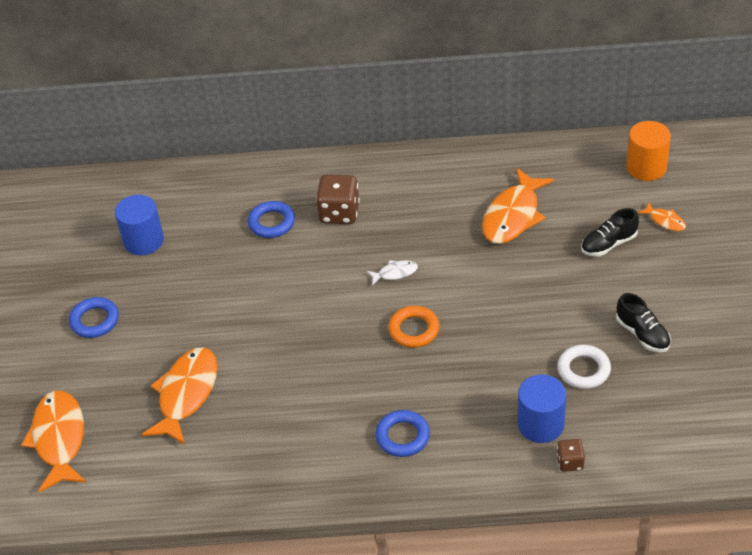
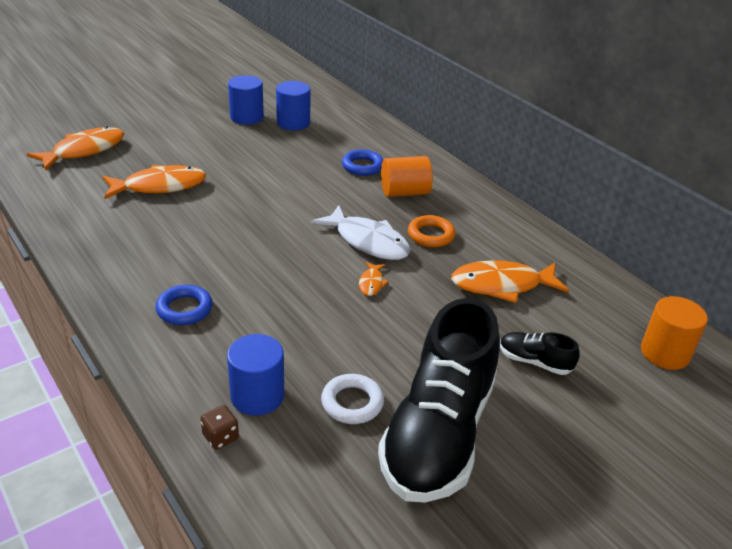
camera: 50 degrees right, 10 degrees down
blue ring [69,297,119,338] -> none
brown dice [316,175,360,224] -> orange cylinder [381,156,433,197]
white fish [367,260,418,286] -> white fish [311,205,411,260], size x2.15
orange ring [388,306,440,348] -> orange ring moved to [408,215,456,247]
black shoe [616,293,671,352] -> black shoe [378,298,500,503], size x2.44
orange fish [638,202,686,231] -> orange fish moved to [359,262,389,296]
none -> blue cylinder [228,75,264,125]

